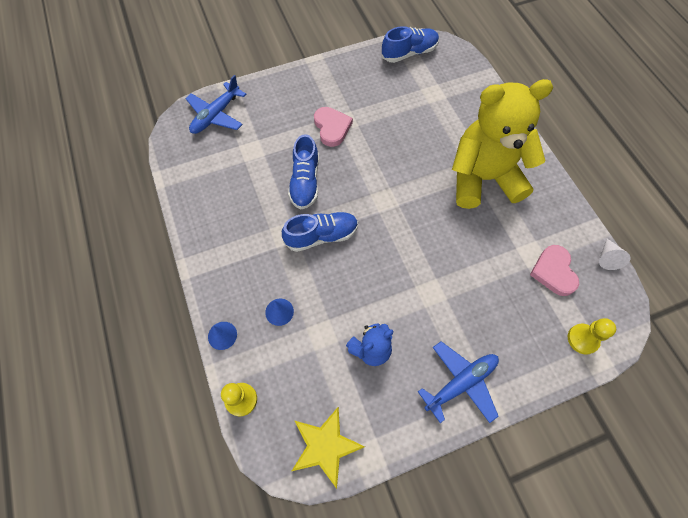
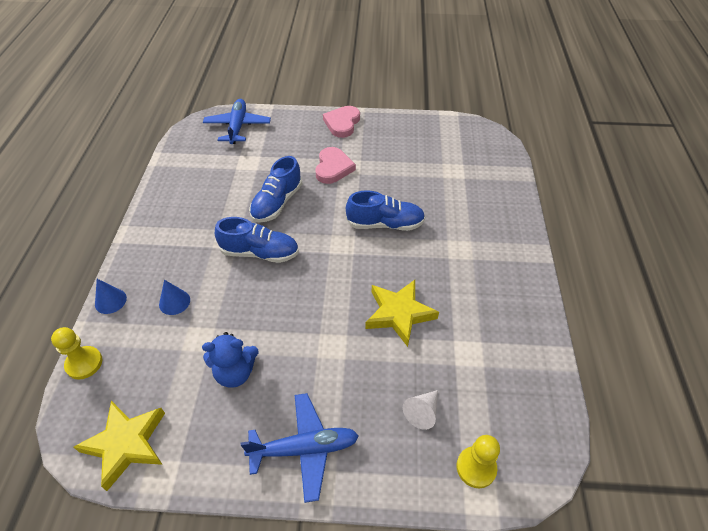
camera: 25 degrees right, 15 degrees down
blue plane [185,75,247,134] -> blue plane turned 120 degrees clockwise [203,99,271,144]
blue shoe [382,26,439,63] -> blue shoe moved to [346,190,425,231]
yellow teddy bear [452,79,553,209] -> none
pink heart [530,245,579,296] -> pink heart moved to [323,106,360,138]
white cone [599,239,630,270] -> white cone moved to [403,390,438,430]
none -> yellow star [365,280,439,347]

